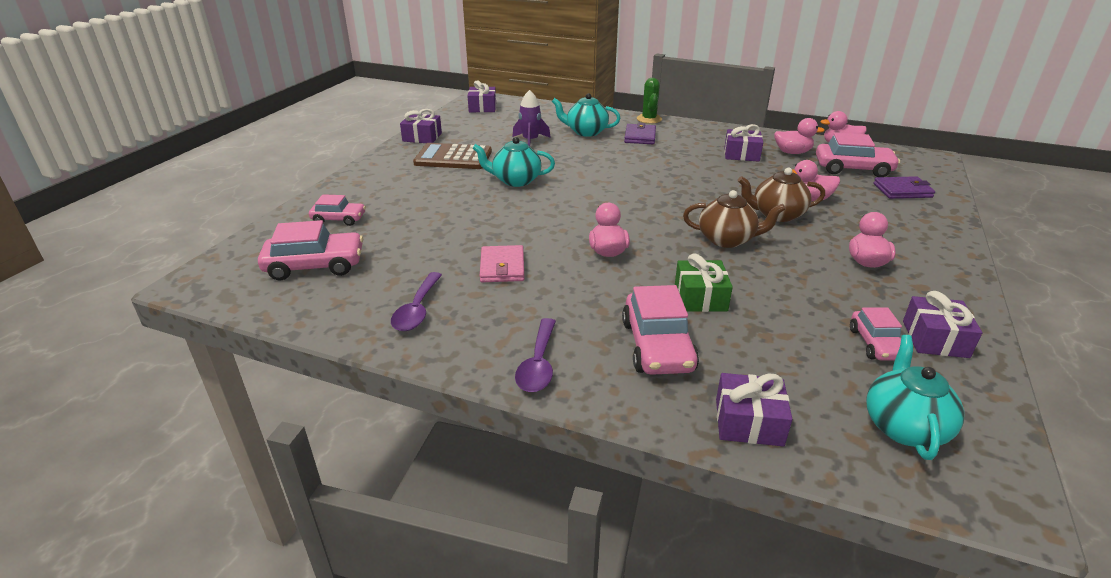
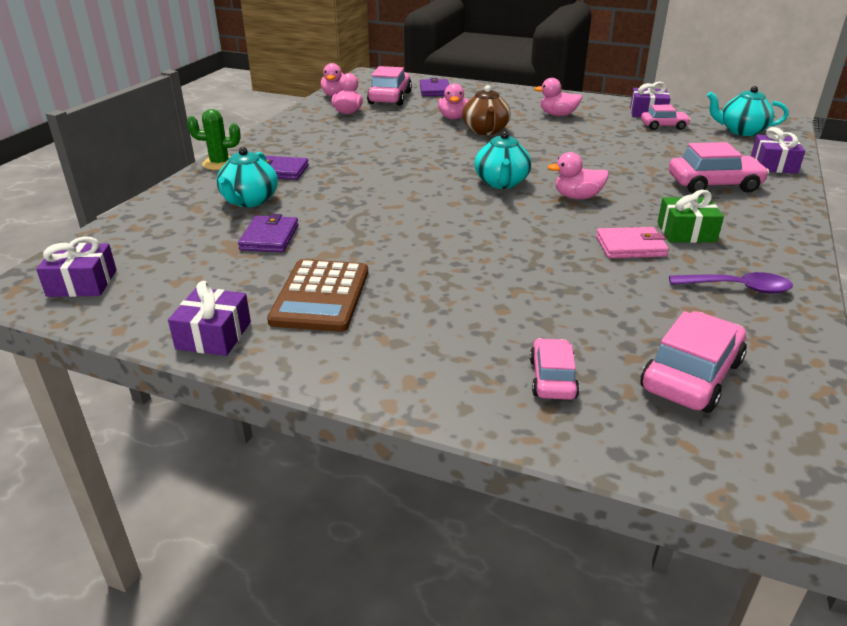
camera: 90 degrees left, 0 degrees up
pink car [258,220,363,281] -> pink car turned 45 degrees clockwise [640,311,747,413]
turquoise teapot [473,137,555,187] -> turquoise teapot moved to [474,131,531,189]
purple rocket [512,90,551,147] -> purple wallet [238,214,298,252]
purple spoon [515,318,556,392] -> none
green gift [675,253,733,312] -> green gift moved to [658,190,724,243]
brown teapot [683,190,786,248] -> none
purple gift [724,124,763,161] -> none

